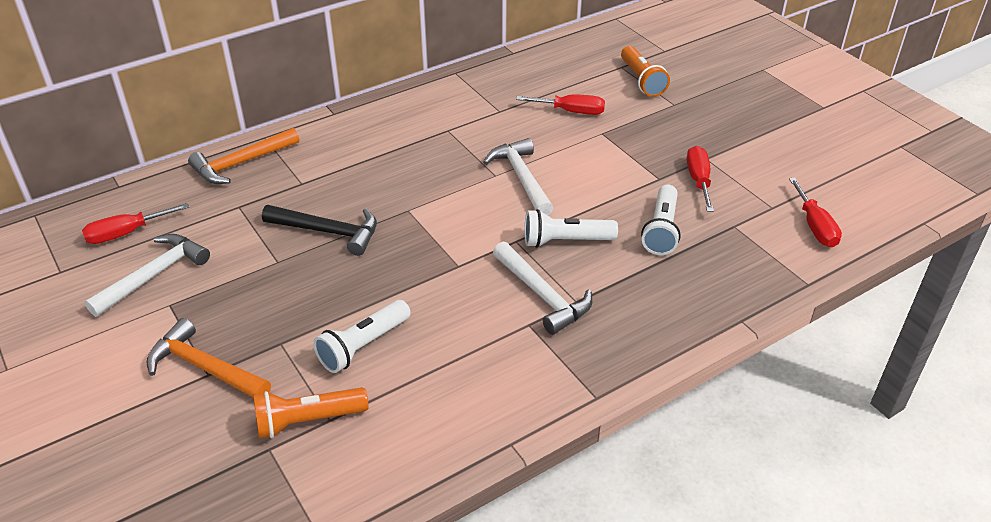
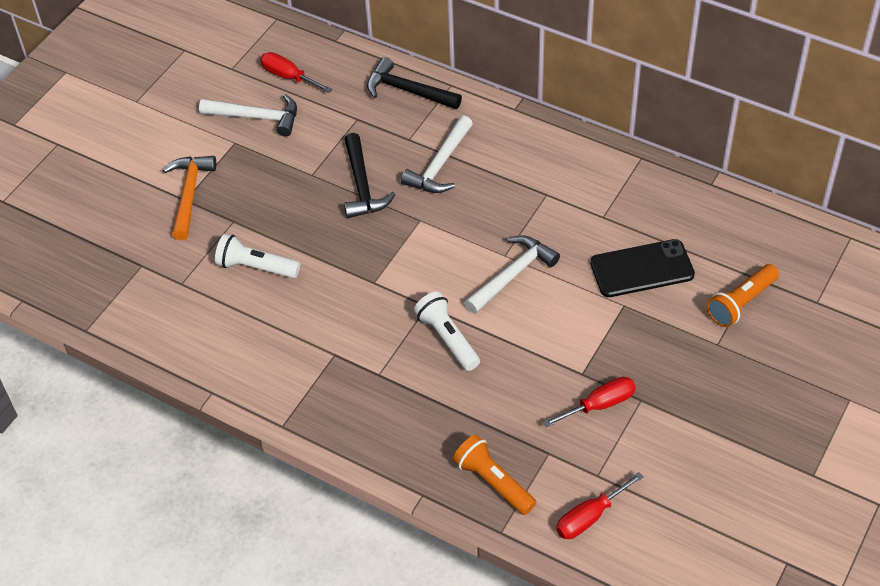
camera: 65 degrees right, 10 degrees up
orange hammer [188,128,299,184] -> black hammer [367,57,462,109]
orange flashlight [253,387,369,439] -> orange flashlight moved to [453,435,536,515]
white hammer [493,242,592,335] -> white hammer moved to [401,115,473,193]
red screwdriver [516,94,605,115] -> black phone [590,239,695,297]
white flashlight [641,185,681,255] -> none

